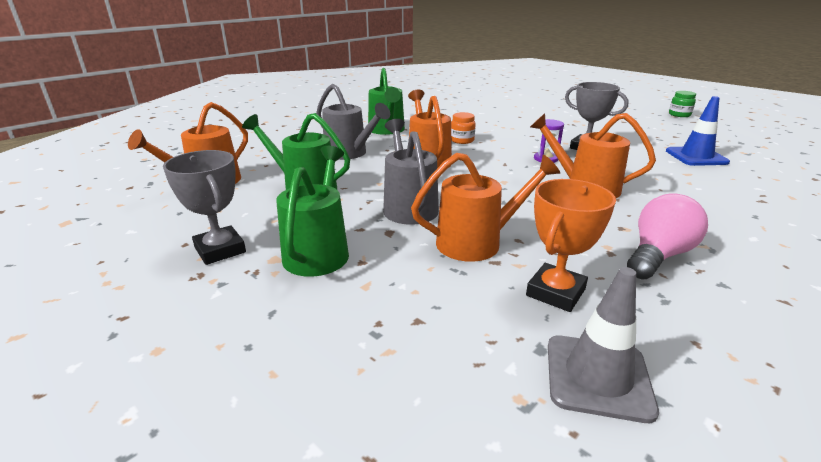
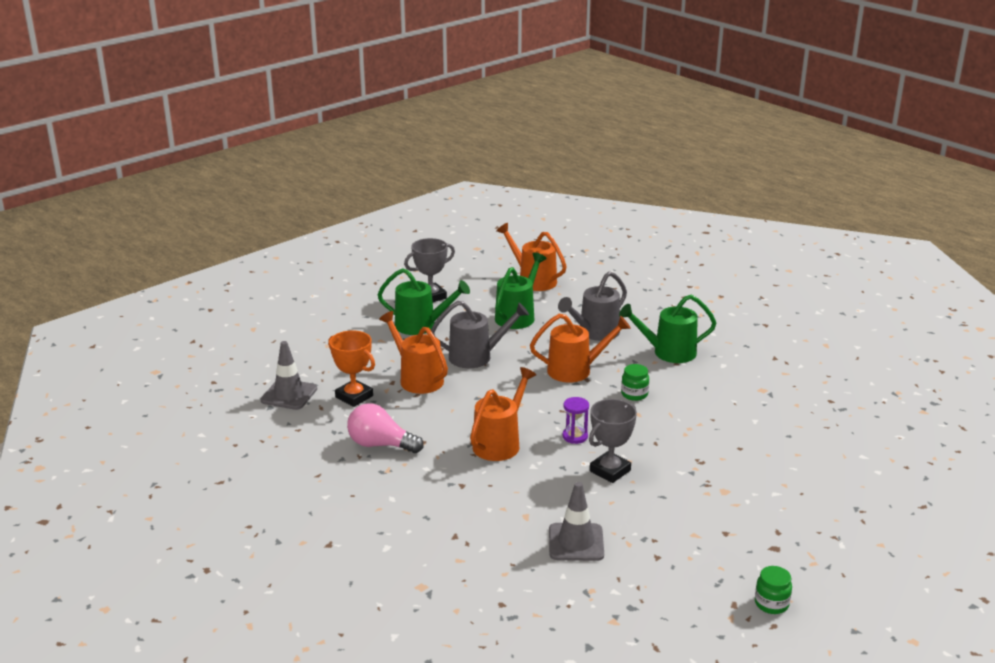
camera: 95 degrees right, 0 degrees up
orange watering can [411,153,560,262] -> orange watering can turned 150 degrees clockwise [379,311,448,394]
orange jar [451,112,476,144] -> green jar [621,364,649,401]
pink light bulb [627,194,708,279] -> pink light bulb turned 150 degrees clockwise [347,403,424,453]
blue traffic cone [666,96,730,166] -> grey traffic cone [549,482,604,561]

